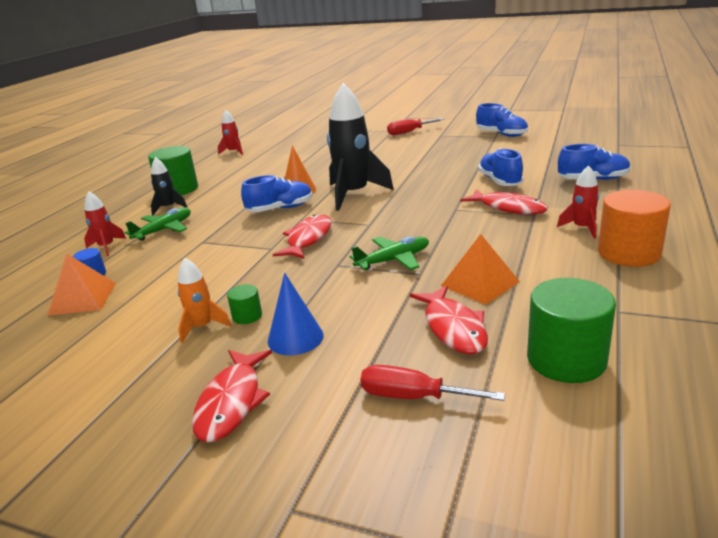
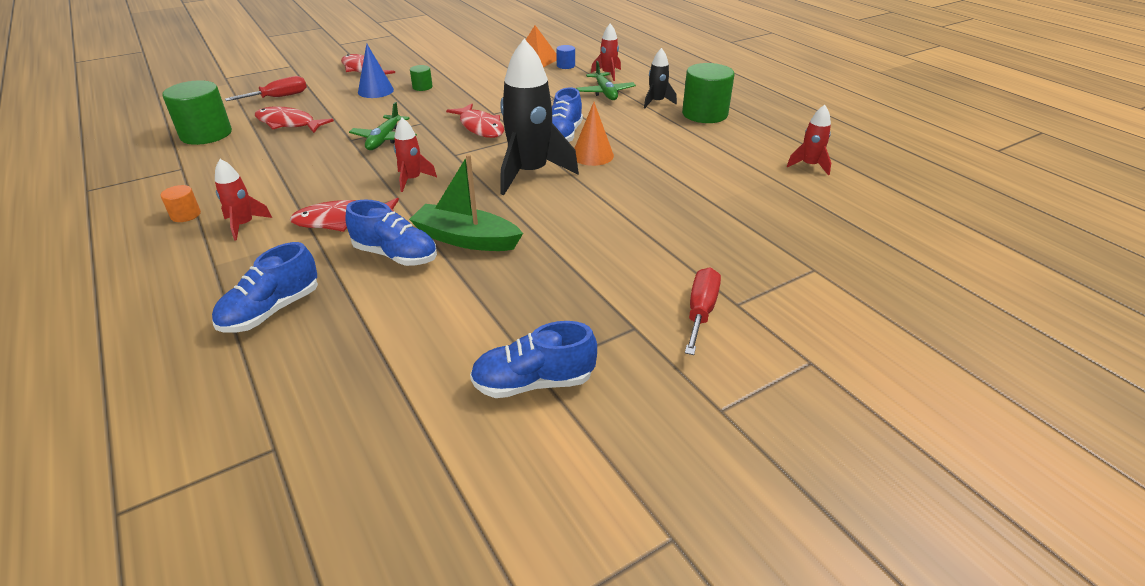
camera: 125 degrees right, 10 degrees up
orange rocket [178,258,231,343] -> none
orange pyramid [441,234,520,305] -> none
orange cylinder [598,190,671,267] -> orange cylinder [161,185,201,222], size x0.47
none -> red rocket [394,118,437,192]
none -> green boat [409,154,523,251]

